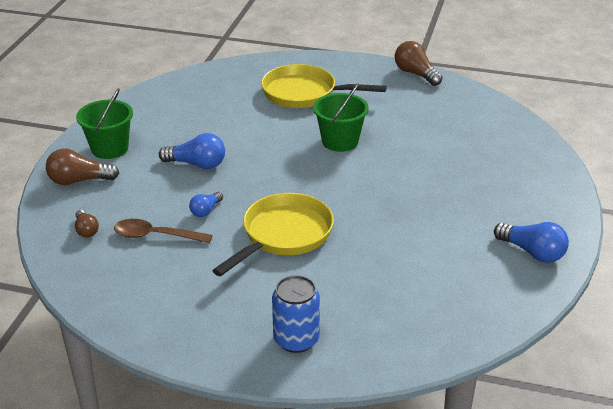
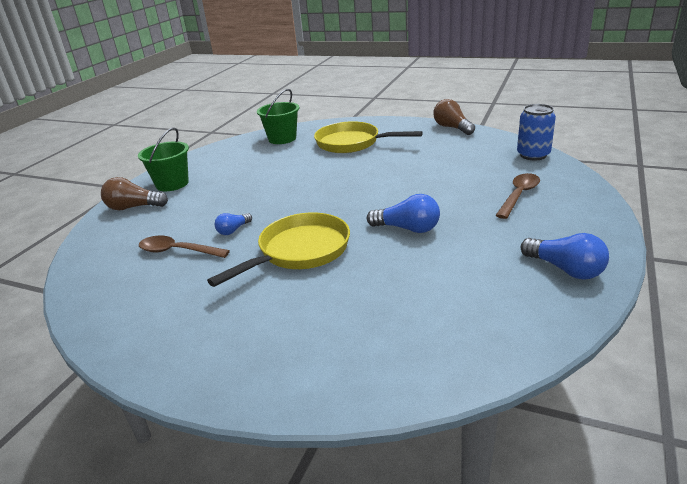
camera: 10 degrees right, 5 degrees down
brown light bulb [75,210,99,237] -> none
blue light bulb [159,133,225,169] -> blue light bulb moved to [367,194,440,233]
blue can [272,275,320,353] -> blue can moved to [517,104,556,160]
green bucket [313,83,369,152] -> green bucket moved to [257,89,300,144]
none -> brown spoon [495,173,540,219]

